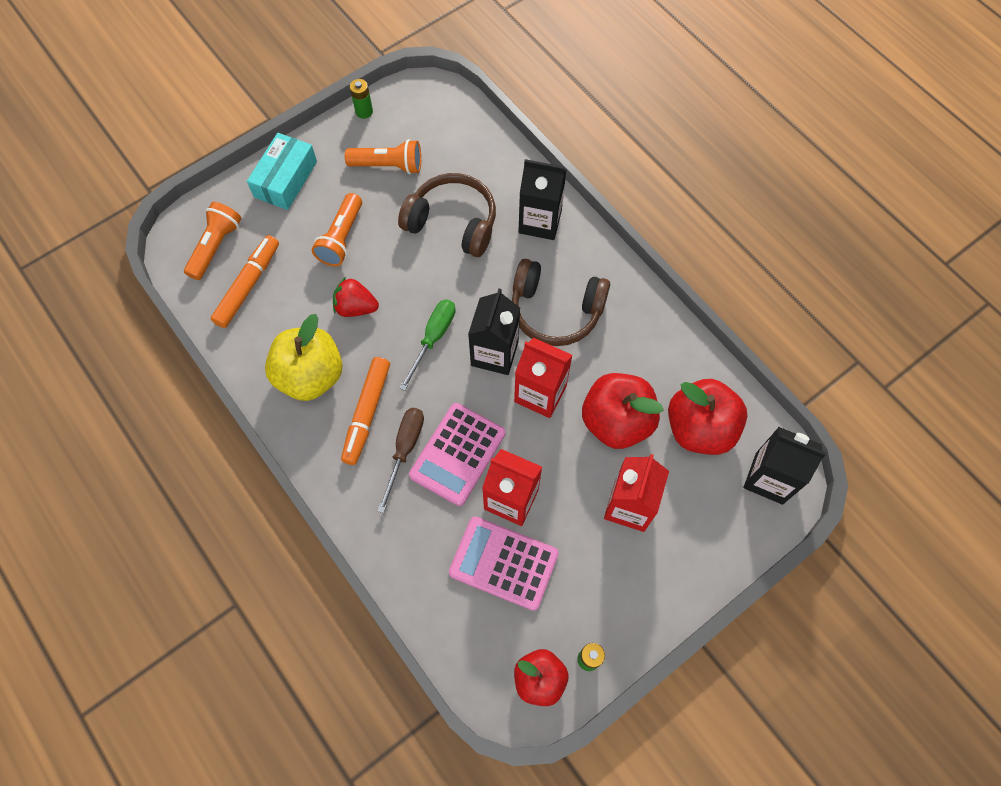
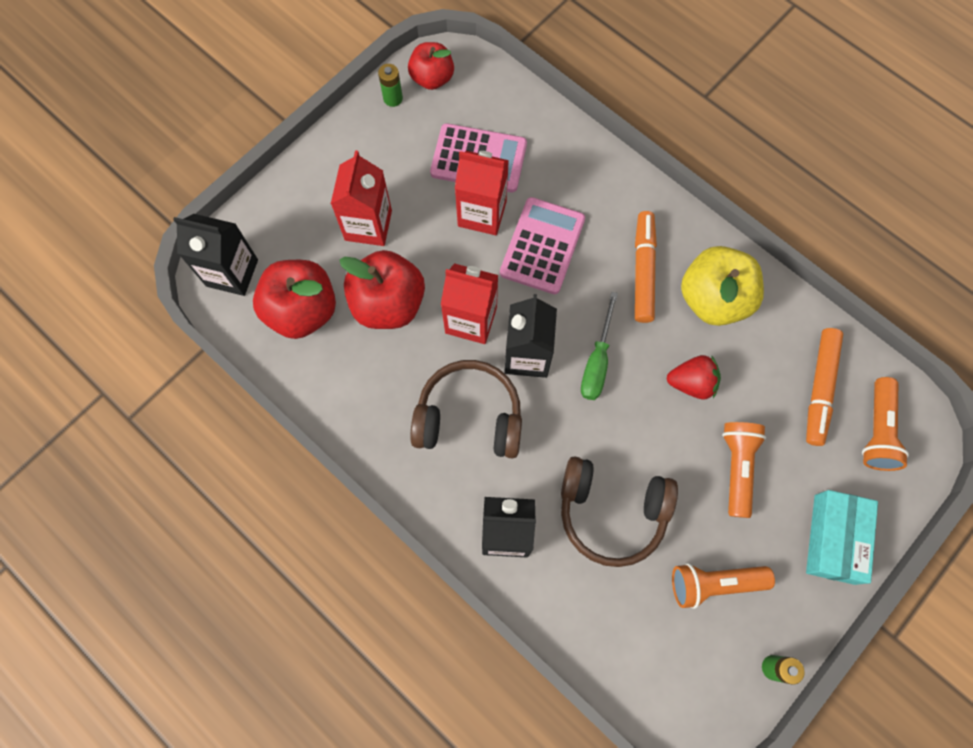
camera: 170 degrees right, 5 degrees up
brown screwdriver [378,408,424,513] -> none

